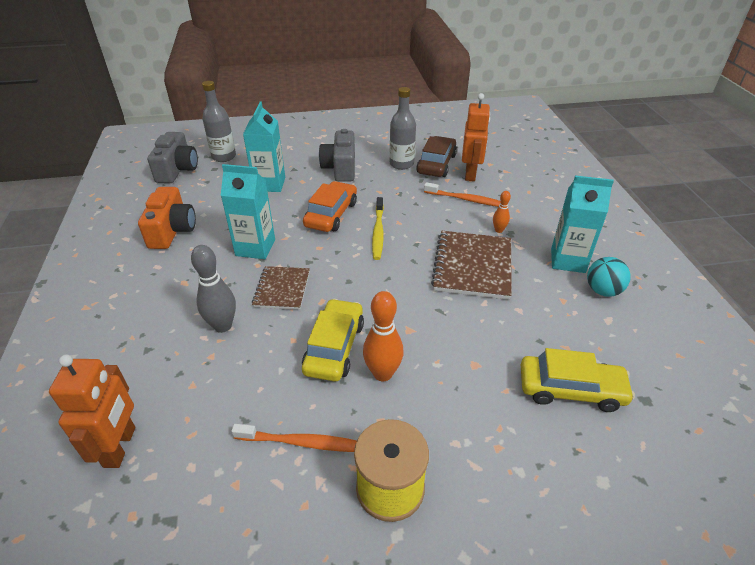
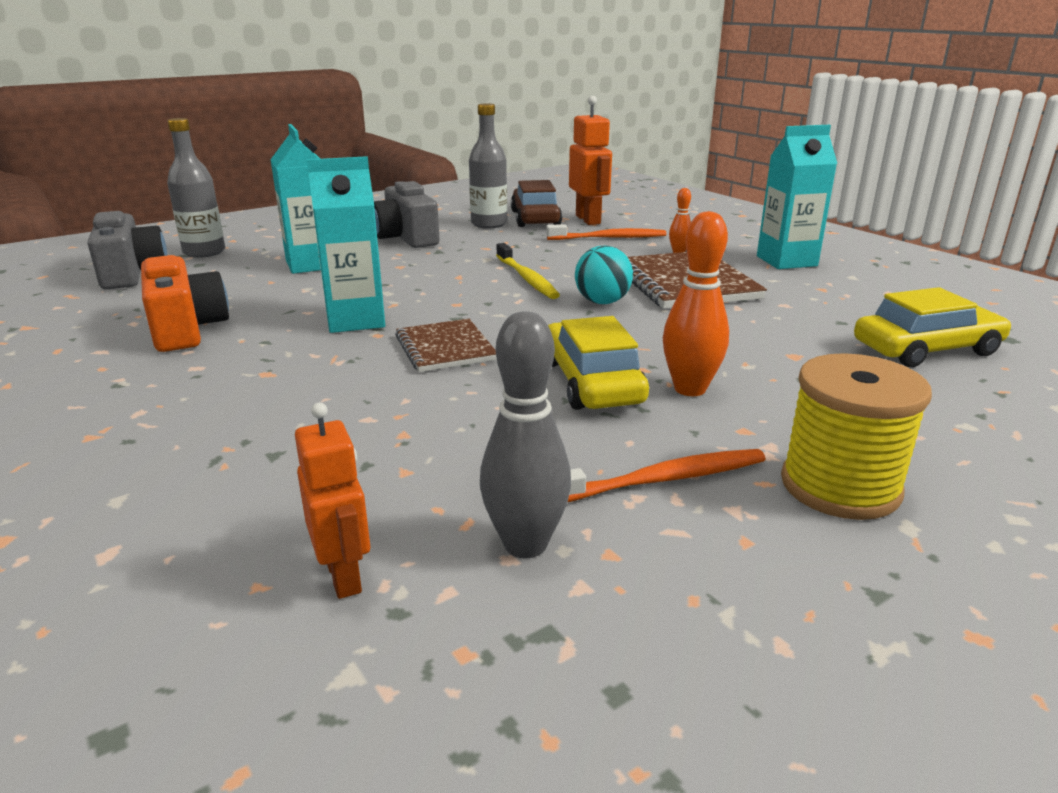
camera: 25 degrees left, 15 degrees down
orange robot [49,354,135,468] -> orange robot [295,403,370,599], size x0.66
grey bowling pin [191,245,236,333] -> grey bowling pin moved to [480,311,571,558]
orange car [303,181,357,232] -> none
turquoise ball [587,257,631,297] -> turquoise ball moved to [575,245,633,304]

